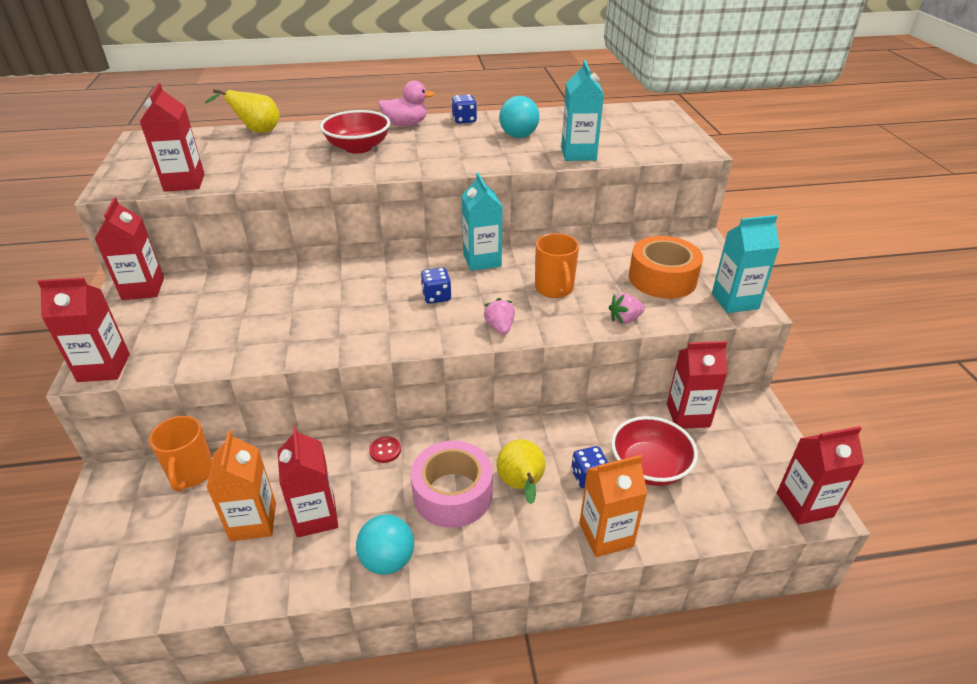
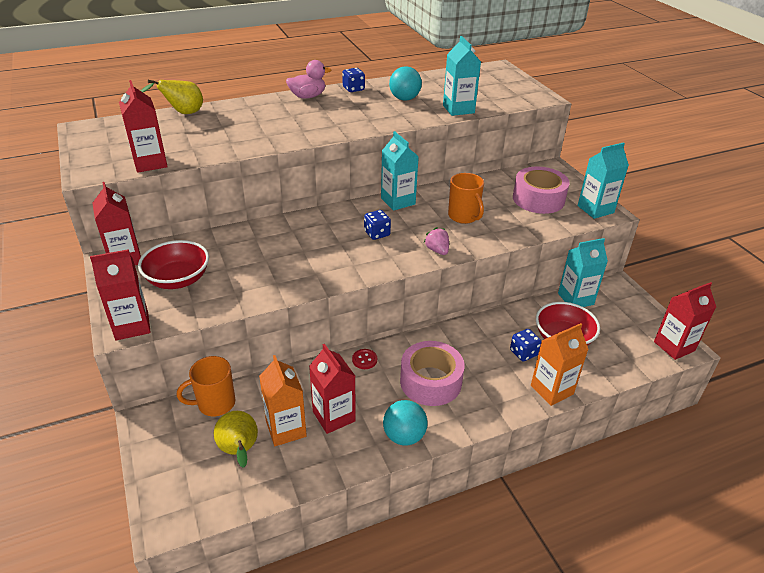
camera: 15 degrees left, 0 degrees up
orange mug [149,416,213,492] -> orange mug turned 90 degrees clockwise [177,356,235,416]
red bowl [320,110,390,154] -> red bowl moved to [138,240,209,289]
yellow pear [497,439,546,504] -> yellow pear moved to [214,411,258,468]
pink strawberry [609,293,645,324] -> none
orange tape [629,236,703,299] -> pink tape [513,167,570,214]
red carton [667,341,727,429] -> turquoise carton [558,238,608,307]

